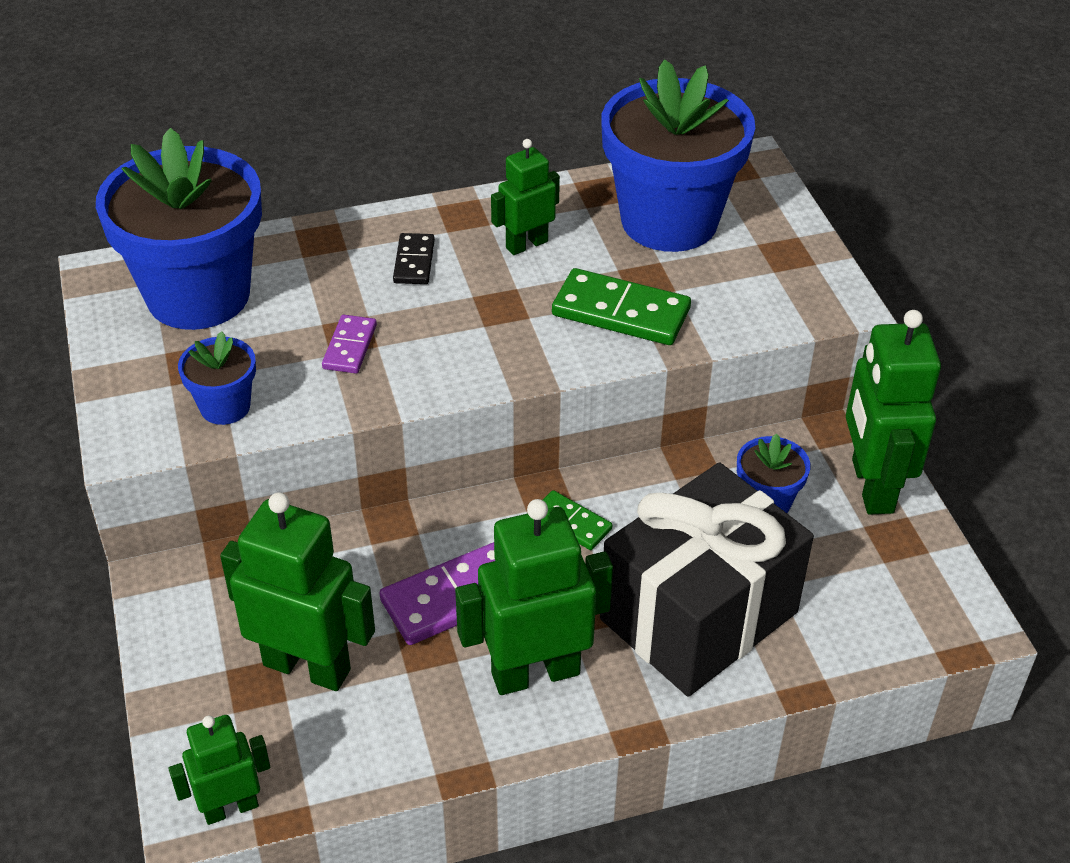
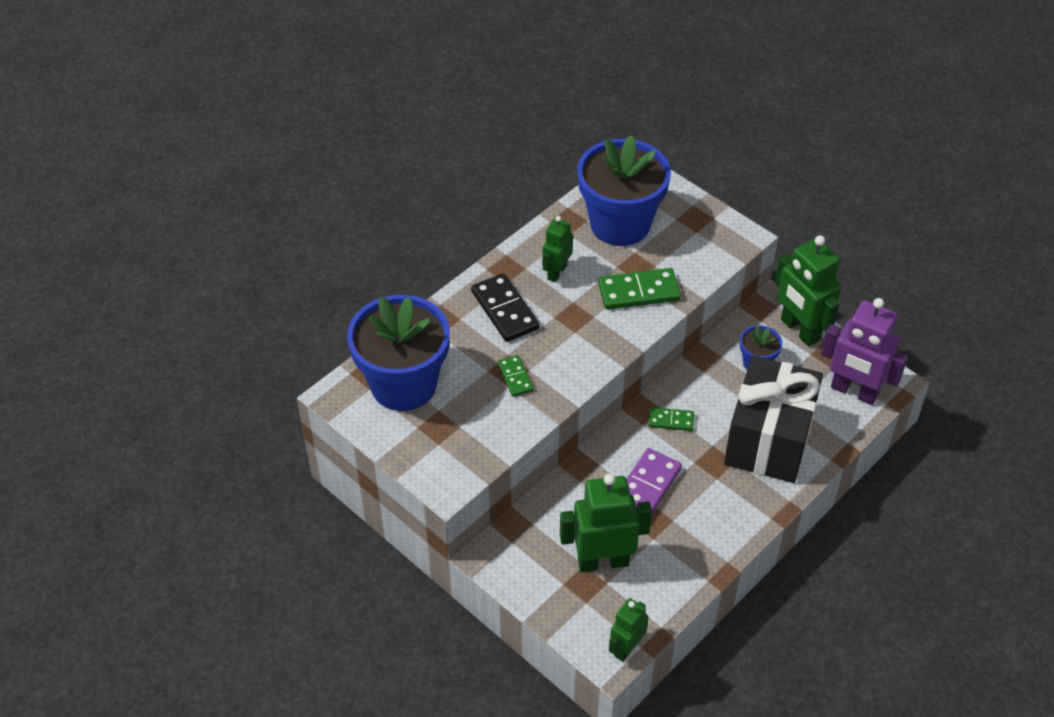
camera: 30 degrees left, 5 degrees up
blue flower pot [178,331,256,425] -> none
purple domino [322,315,377,373] -> green domino [498,355,534,397]
black domino [393,233,435,284] -> black domino [471,273,540,342], size x1.75
green robot [455,499,613,695] -> none
none -> purple robot [821,298,908,405]

